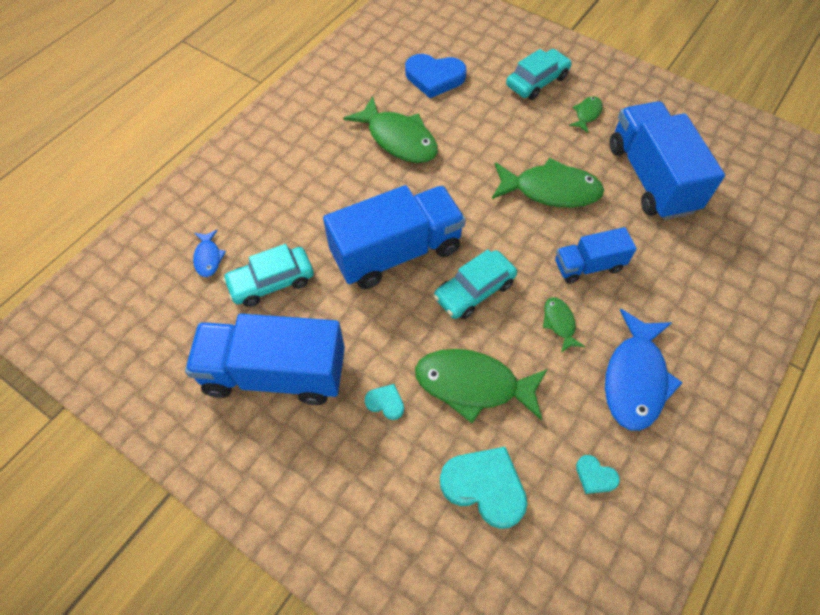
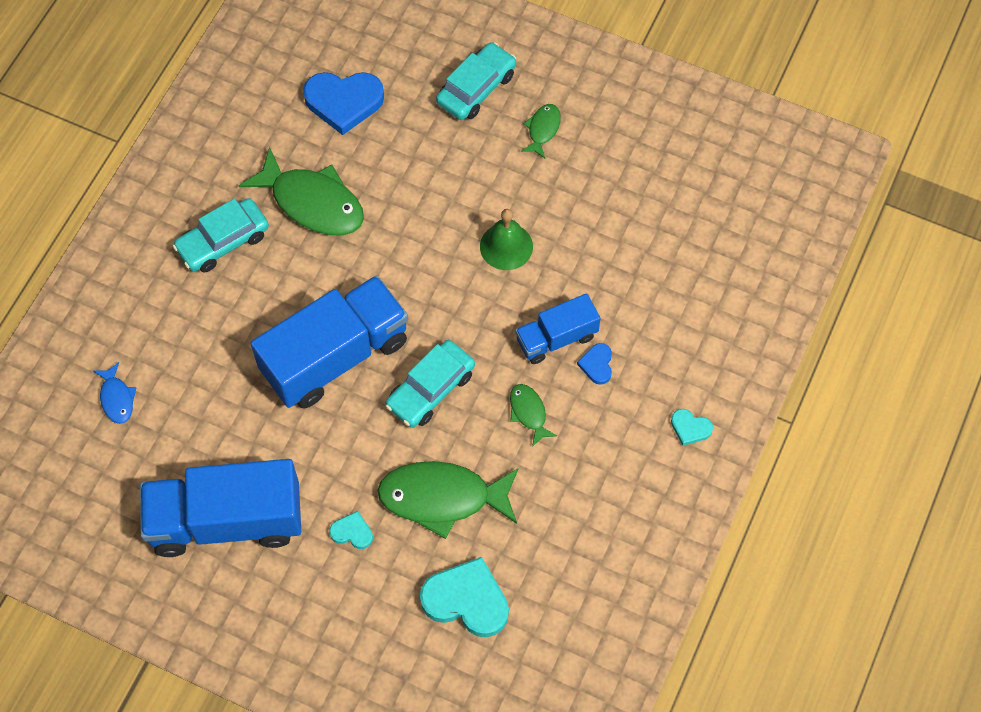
camera: 10 degrees left, 5 degrees up
turquoise car [223,244,314,307] -> turquoise car moved to [173,198,269,273]
green fish [492,157,604,208] -> green bell [480,209,533,270]
turquoise heart [576,455,620,494] -> turquoise heart moved to [671,409,713,446]
blue fish [605,309,683,431] -> none
blue truck [610,101,725,220] -> none
none -> blue heart [577,343,612,385]

